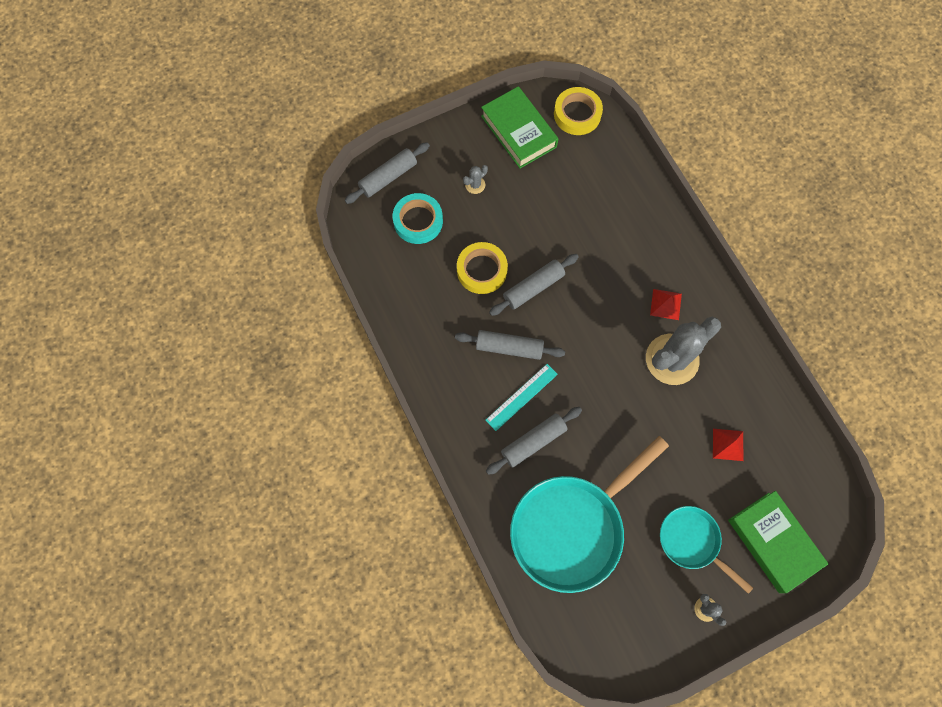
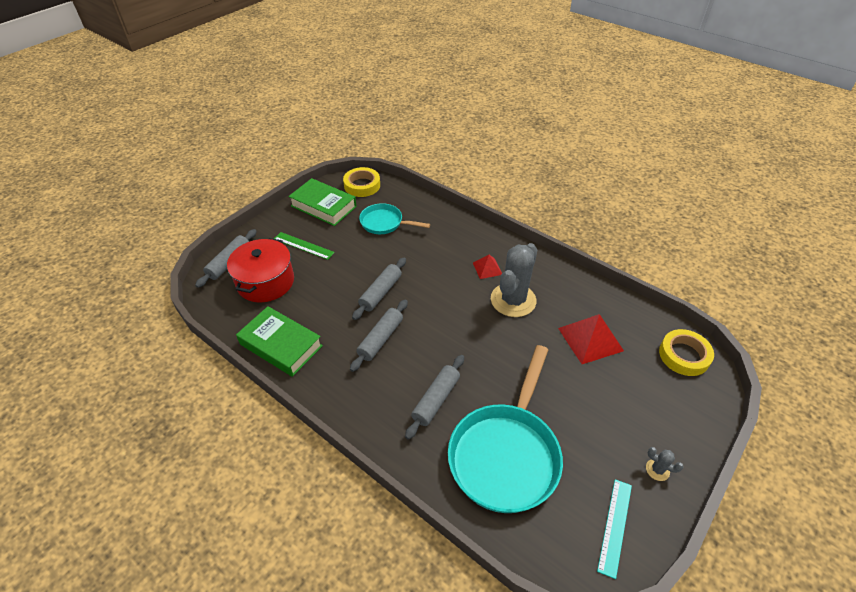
camera: 25 degrees left, 25 degrees down
turquoise tape [393,193,443,244] -> red pot [227,238,294,303]
grey rolling pin [455,330,565,360] -> grey rolling pin turned 45 degrees counterclockwise [350,299,408,372]
yellow tape [457,242,508,294] -> yellow tape moved to [659,329,714,376]
grey cactus [463,165,488,194] -> green ruler [274,232,335,260]
turquoise ruler [485,364,558,431] -> turquoise ruler moved to [597,479,632,579]
turquoise pan [660,506,753,594] -> turquoise pan moved to [359,203,430,234]
red pyramid [713,429,743,461] -> red pyramid [558,314,624,364], size x1.79
green book [728,491,829,593] -> green book moved to [236,306,323,377]

